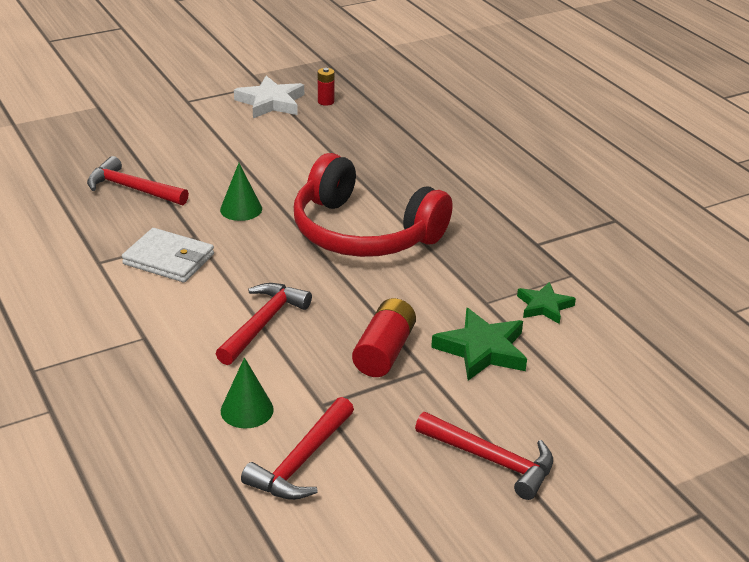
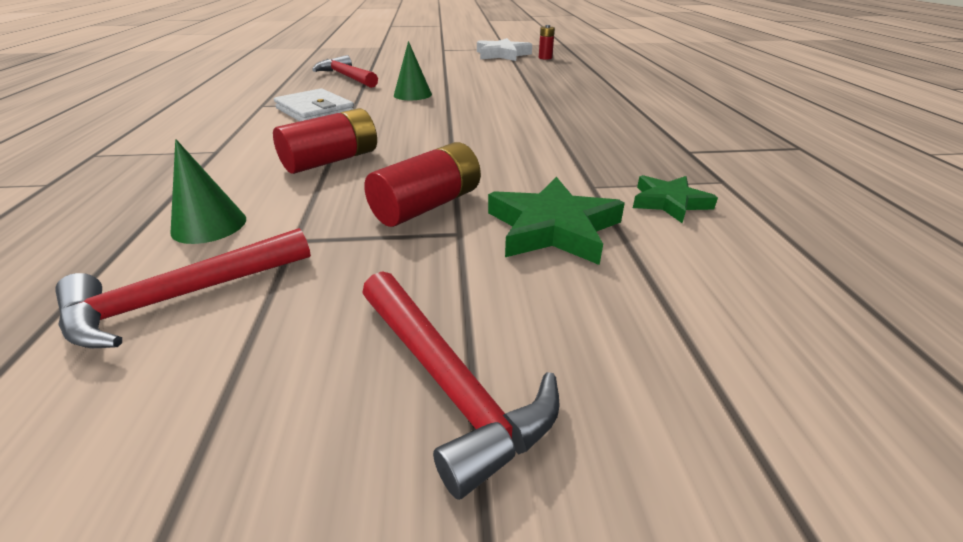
camera: 25 degrees right, 0 degrees up
red hammer [216,283,312,365] -> red battery [273,108,377,174]
red headphones [294,153,453,257] -> none

